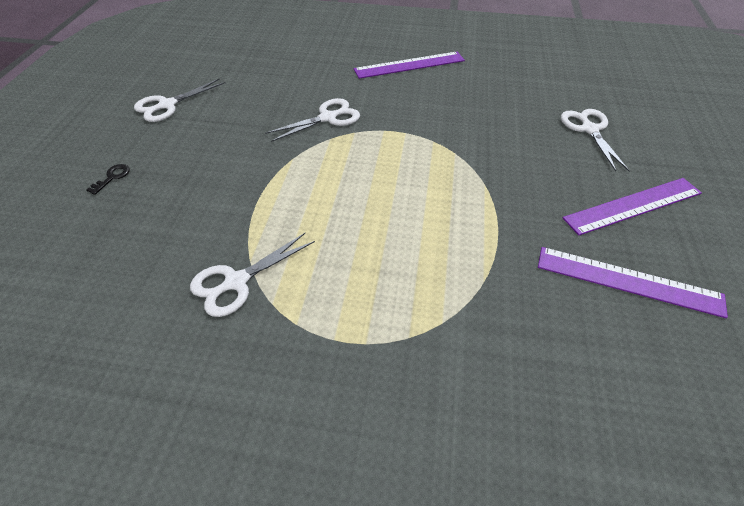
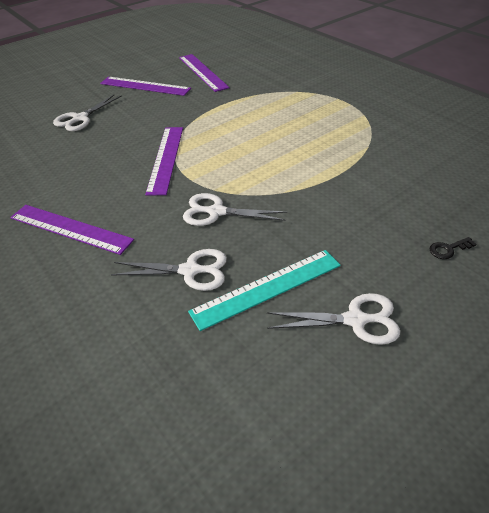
camera: 135 degrees left, 5 degrees down
white scissors [190,233,315,317] -> white scissors moved to [111,249,227,291]
none -> purple ruler [145,127,183,195]
none -> turquoise ruler [188,250,341,331]

